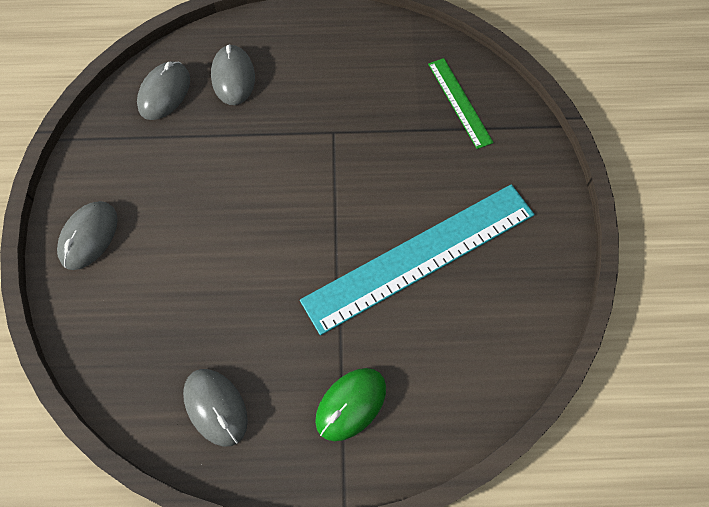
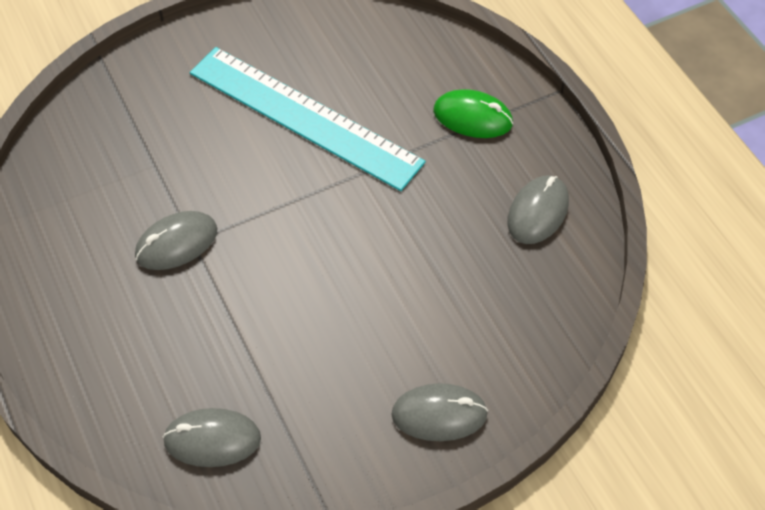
camera: 115 degrees left, 10 degrees down
grey mouse [211,44,255,105] -> grey mouse moved to [135,211,217,270]
green ruler [428,58,494,149] -> none

